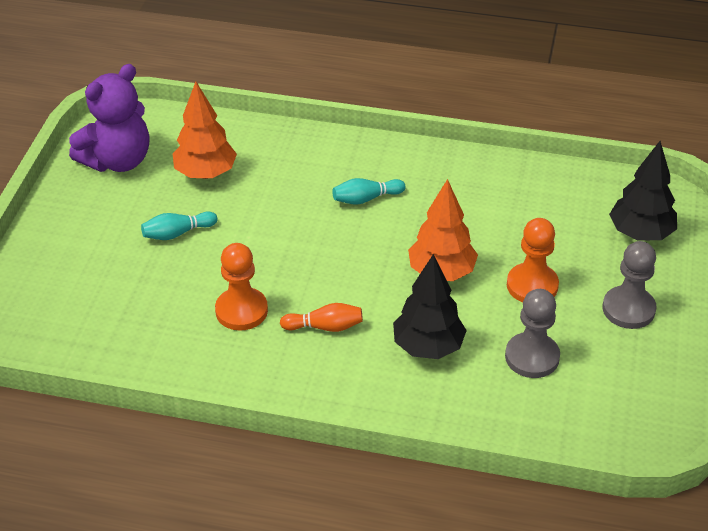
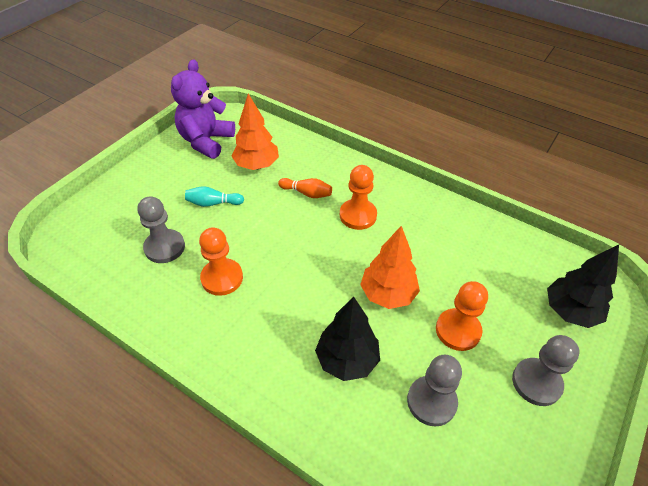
camera: 20 degrees right, 5 degrees up
purple teddy bear [69,64,149,172] -> purple teddy bear turned 135 degrees clockwise [171,59,235,159]
orange bowling pin [280,303,363,332] -> orange bowling pin moved to [278,178,332,198]
turquoise bowling pin [332,178,406,205] -> orange pawn [340,165,377,230]
none -> grey pawn [137,196,185,263]

